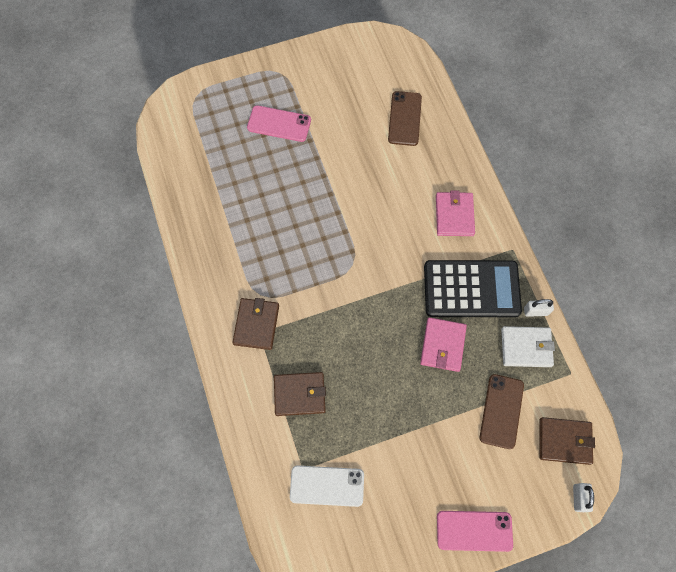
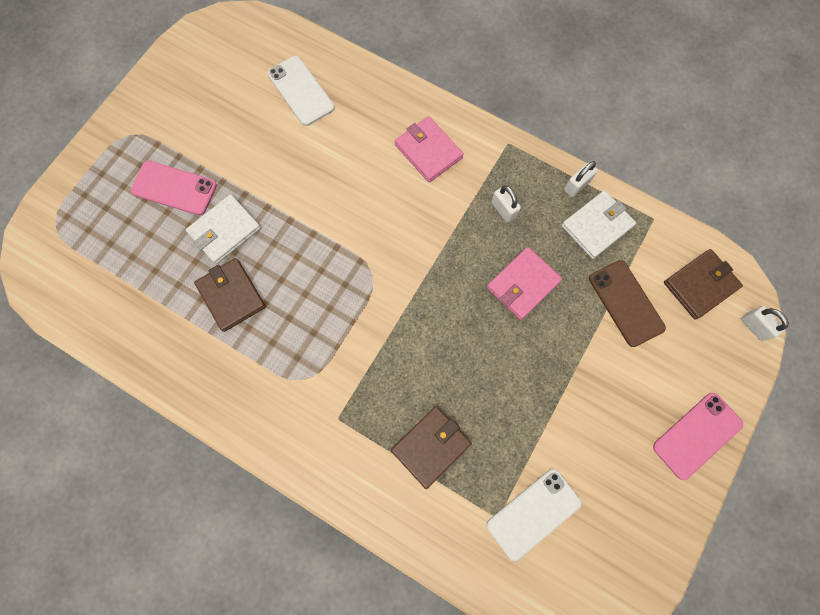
camera: 40 degrees left, 5 degrees up
brown wallet [233,298,279,350] -> brown wallet moved to [194,258,266,332]
pink phone [247,105,311,142] -> pink phone turned 45 degrees clockwise [131,161,217,215]
brown phone [388,91,422,146] -> white phone [267,56,335,126]
pink wallet [420,317,467,372] -> pink wallet turned 75 degrees clockwise [487,247,562,320]
black calculator [424,260,522,317] -> white padlock [491,185,521,223]
none -> white wallet [186,194,261,264]

